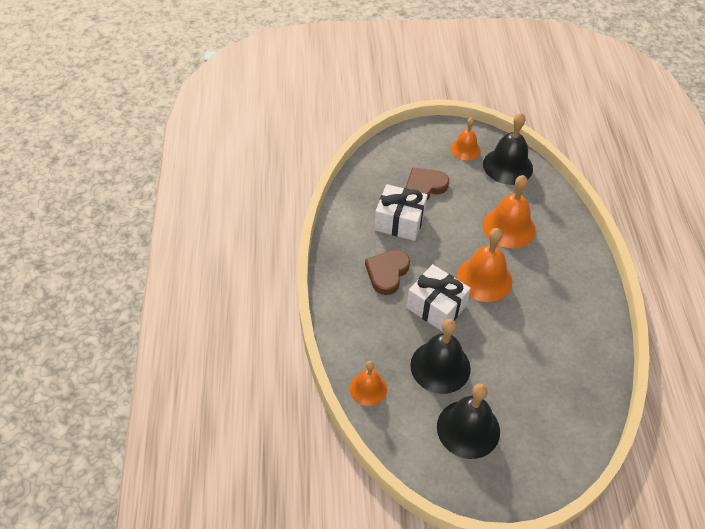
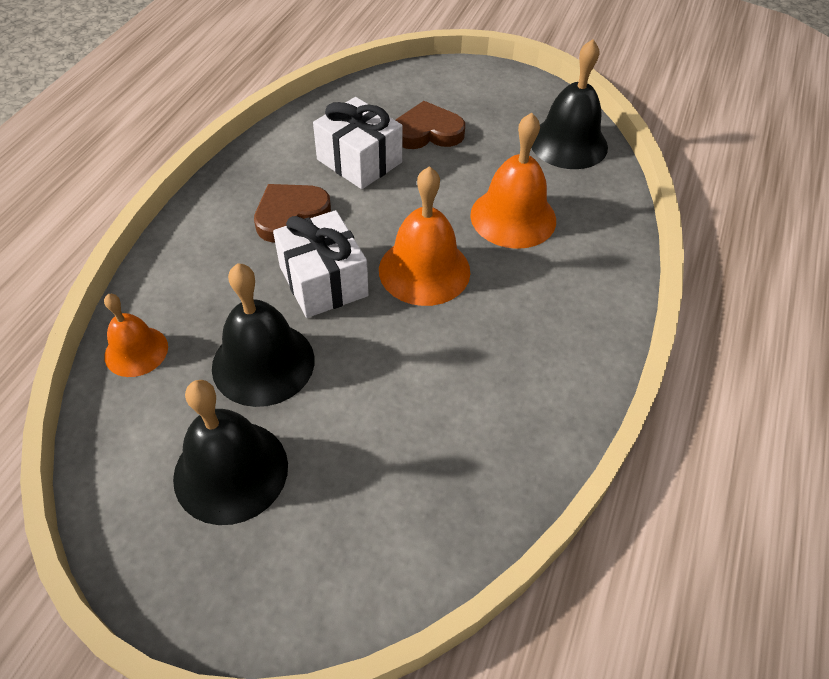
camera: 25 degrees right, 0 degrees up
orange bell [451,117,481,160] -> none

